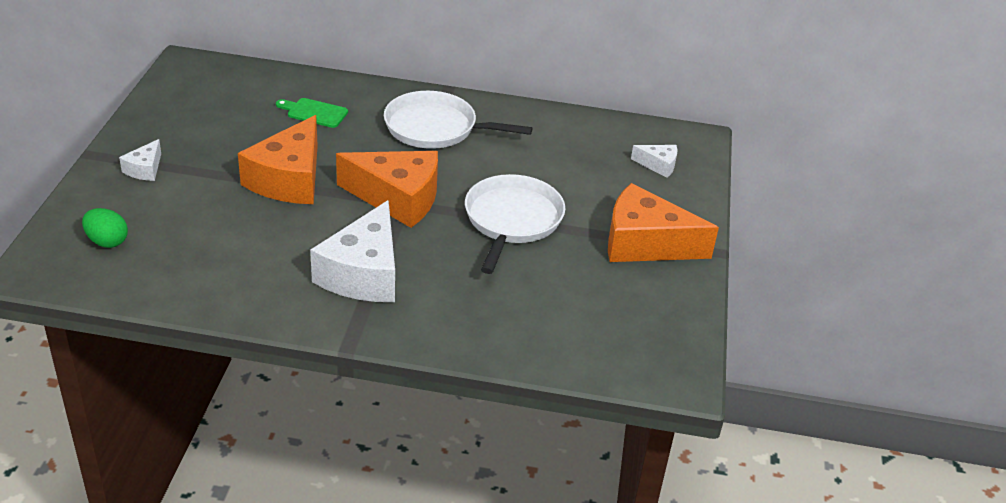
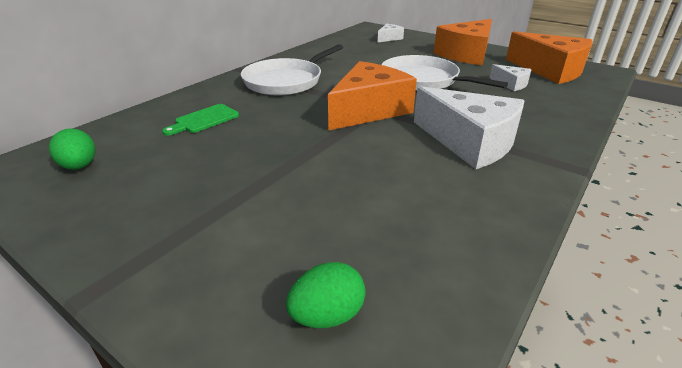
camera: 60 degrees left, 5 degrees down
white cheese [119,139,161,181] -> white cheese moved to [490,64,532,91]
orange cheese [238,115,318,204] -> orange cheese moved to [506,31,592,84]
none -> green egg [49,128,95,170]

